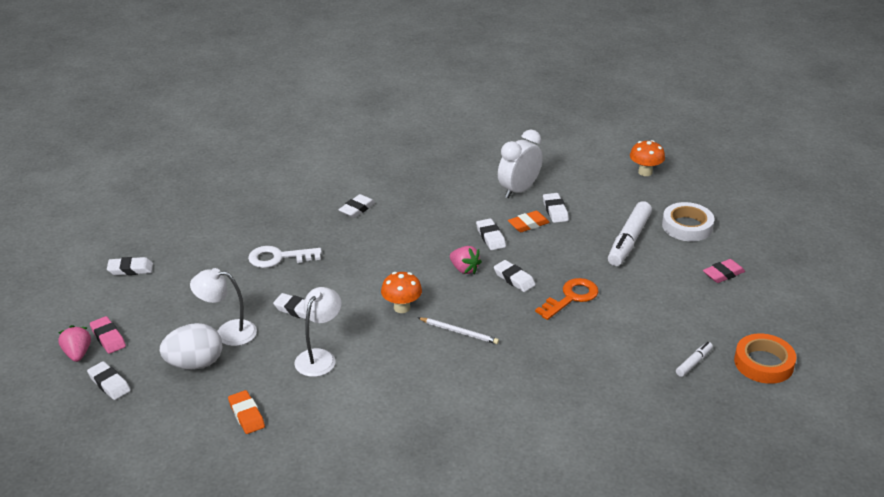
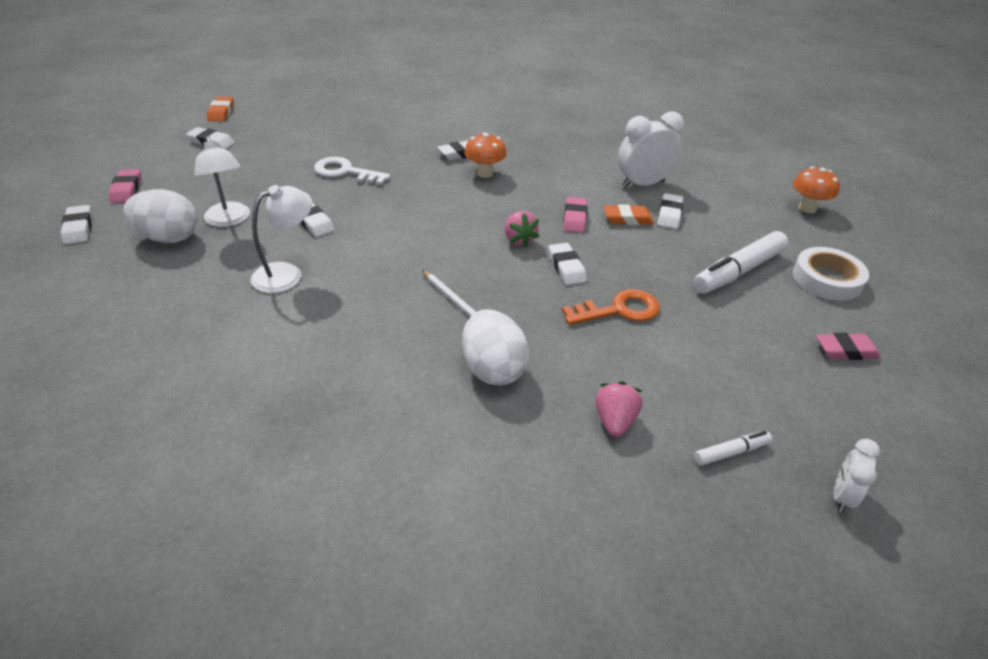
camera: 25 degrees right, 5 degrees up
pink strawberry [58,325,91,362] -> pink strawberry moved to [595,381,642,437]
white lamp [190,268,257,346] -> white lamp turned 150 degrees counterclockwise [194,136,250,227]
orange eraser [228,390,265,434] -> orange eraser moved to [207,96,234,121]
orange mushroom [381,272,422,313] -> orange mushroom moved to [465,132,507,178]
white eraser [476,218,506,250] -> pink eraser [563,197,587,233]
orange tape [734,334,796,384] -> white clock [834,439,880,513]
none -> white egg [462,309,529,385]

